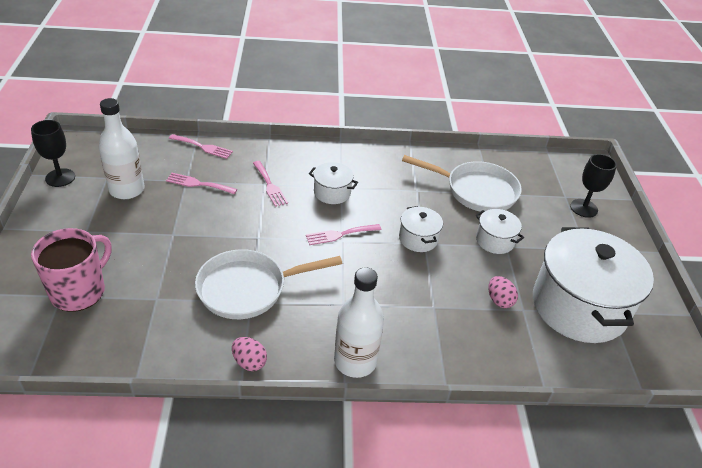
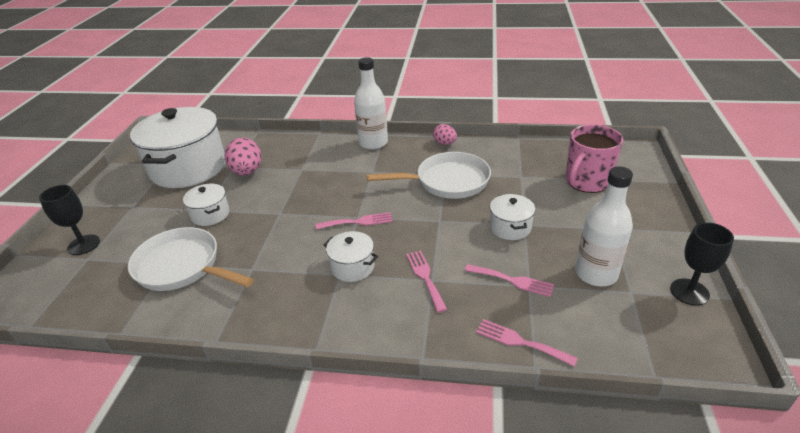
camera: 165 degrees left, 5 degrees down
white pot [399,206,443,252] -> white pot moved to [490,194,535,240]
pink egg [489,276,518,308] -> pink egg [224,138,261,176], size x1.67

